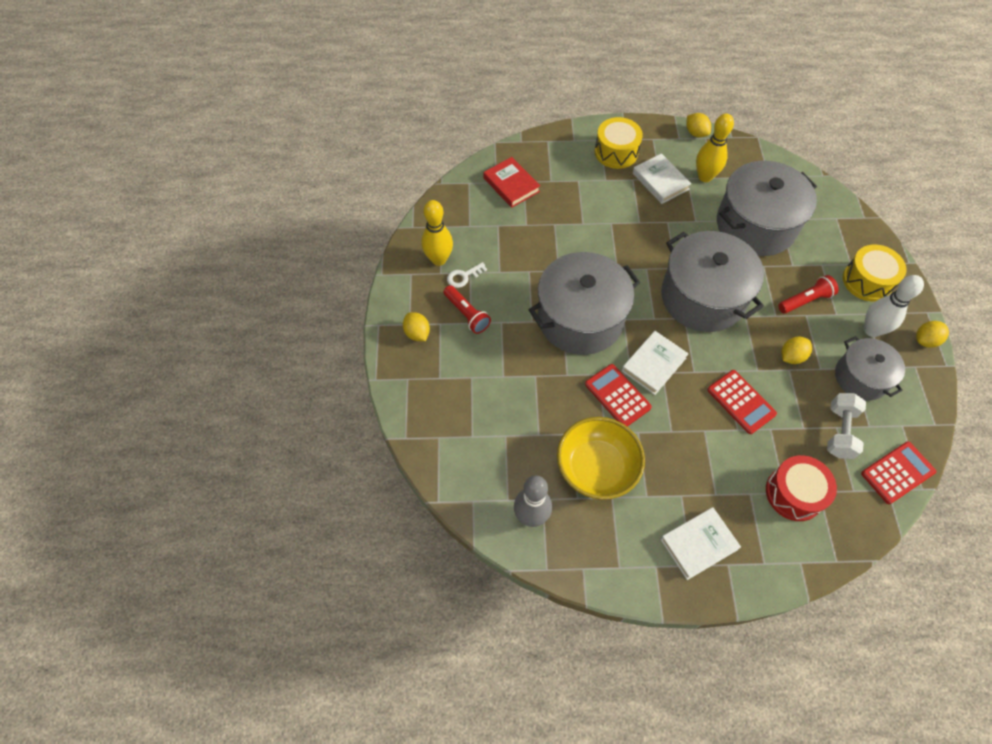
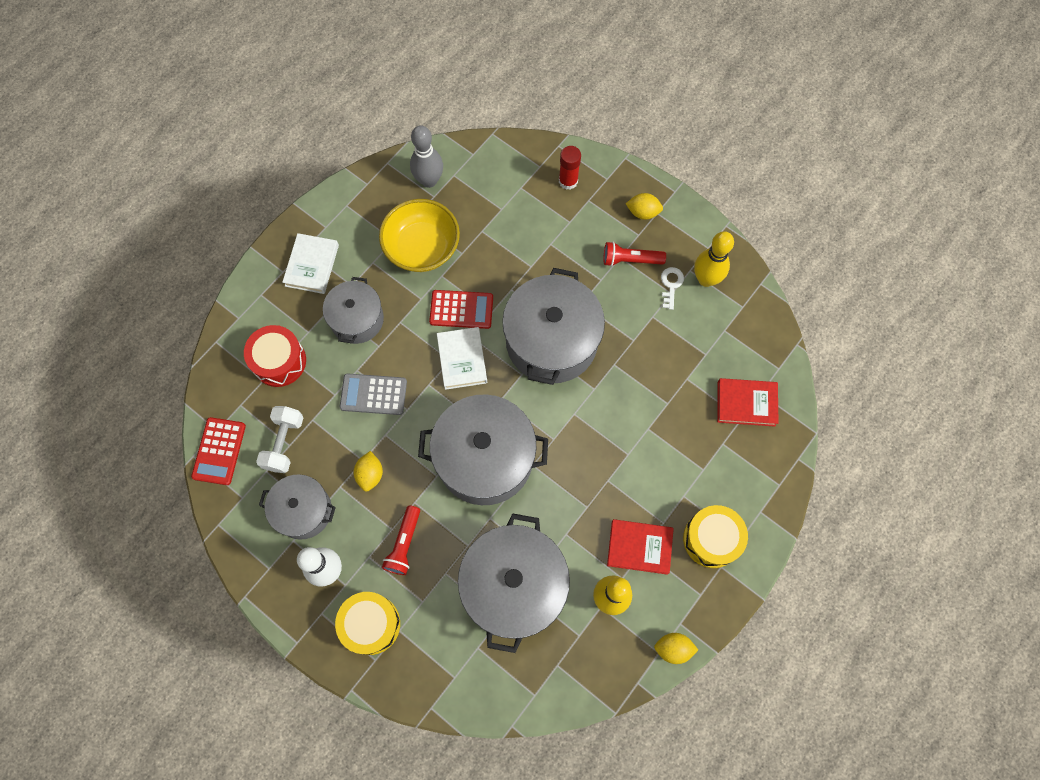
camera: 130 degrees right, 10 degrees up
white book [633,153,692,204] -> red book [607,519,674,575]
red calculator [707,370,777,434] -> grey calculator [339,373,407,415]
white dumbbell [827,393,866,459] -> white dumbbell turned 45 degrees clockwise [256,406,303,473]
yellow lemon [916,321,949,348] -> none
none -> grey pot [323,277,384,344]
none -> red glue stick [559,146,581,190]

